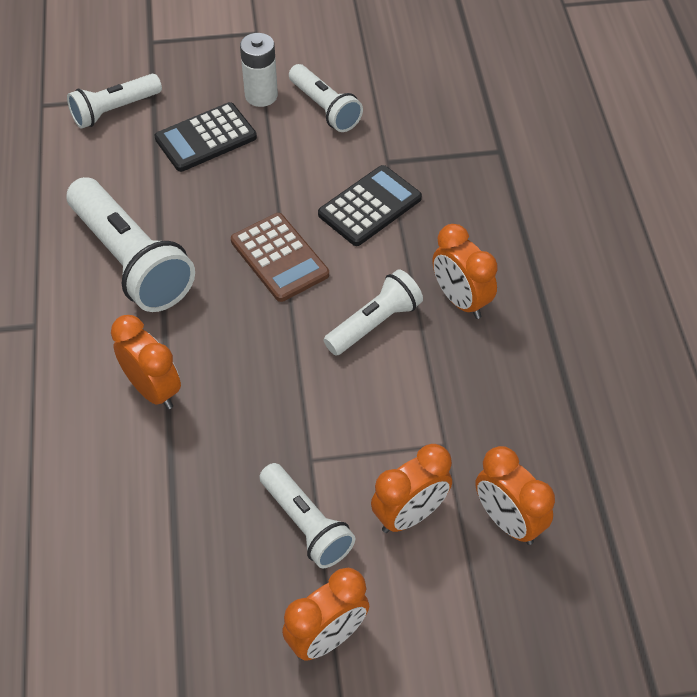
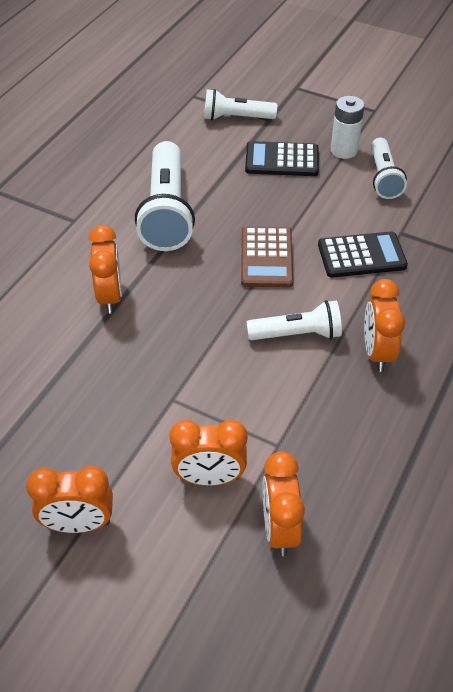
camera: 35 degrees right, 5 degrees down
white flashlight [260,463,355,568] -> none

